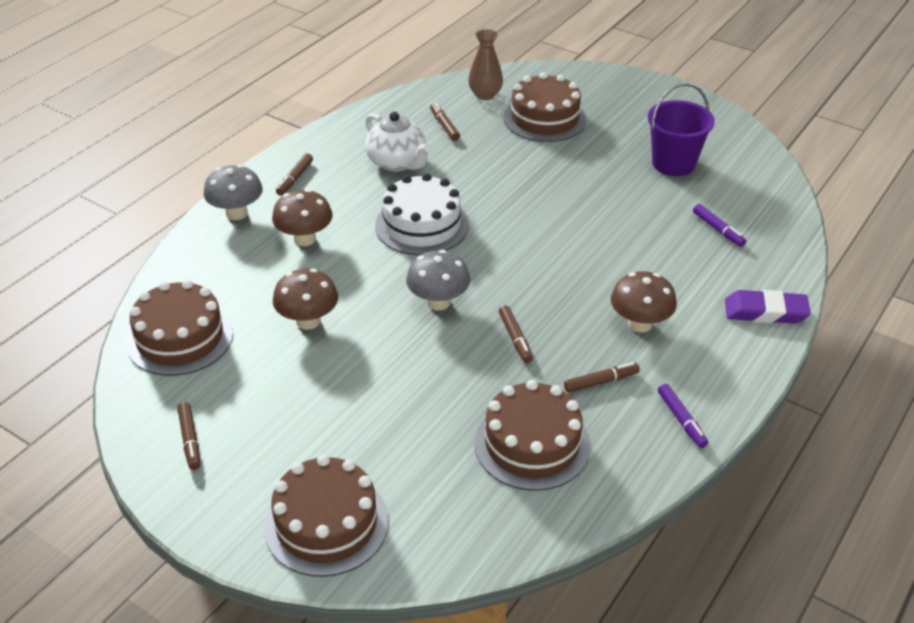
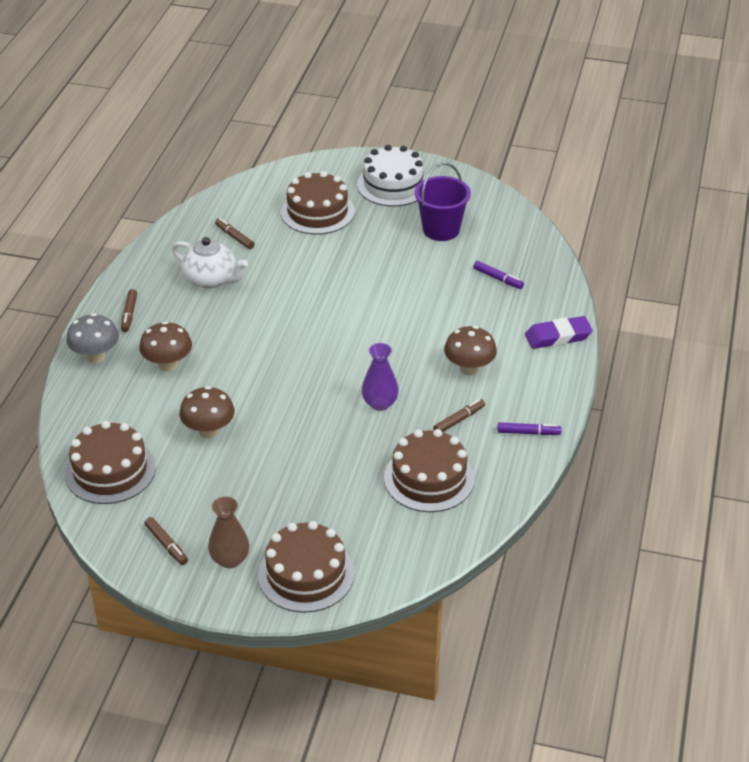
camera: 20 degrees left, 0 degrees up
white cake [375,173,469,255] -> white cake moved to [357,145,426,206]
grey mushroom [406,250,470,310] -> none
brown vase [468,29,503,100] -> brown vase moved to [208,496,249,568]
brown marker [499,305,533,363] -> purple vase [362,343,399,411]
purple marker [658,384,708,448] -> purple marker turned 45 degrees counterclockwise [497,422,561,435]

